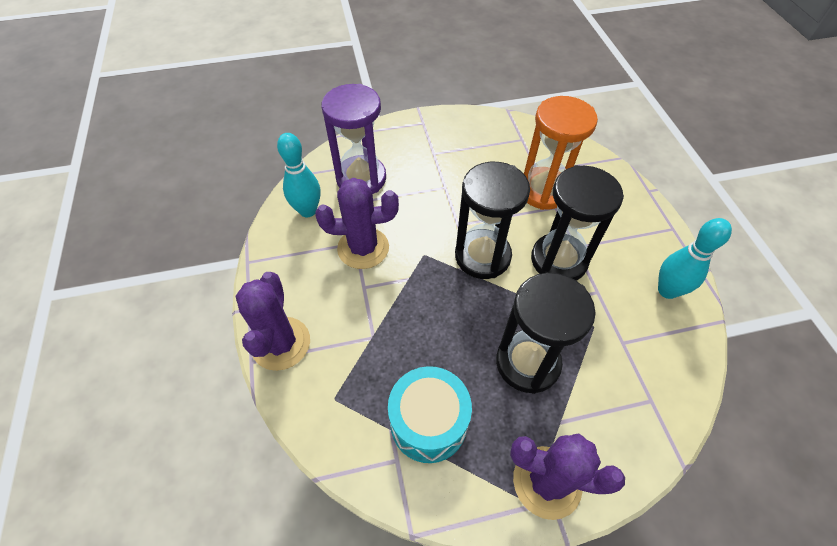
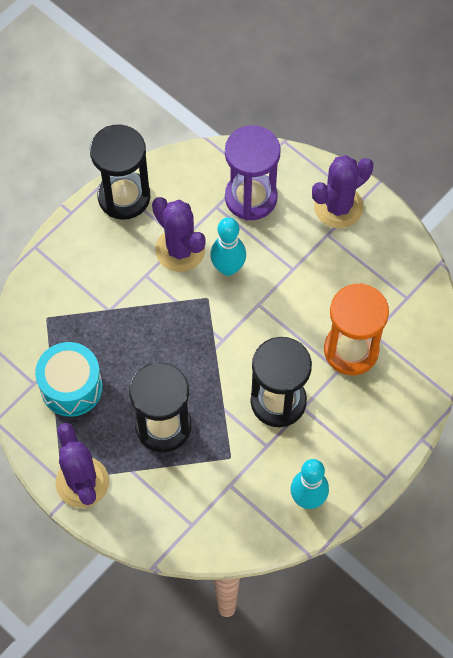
camera: 55 degrees right, 10 degrees up
purple cactus [235,272,310,371] -> purple cactus moved to [312,155,373,228]
turquoise bowling pin [277,133,320,217] -> turquoise bowling pin moved to [210,217,246,276]
black hourglass [455,162,530,279] -> black hourglass moved to [90,124,150,220]

